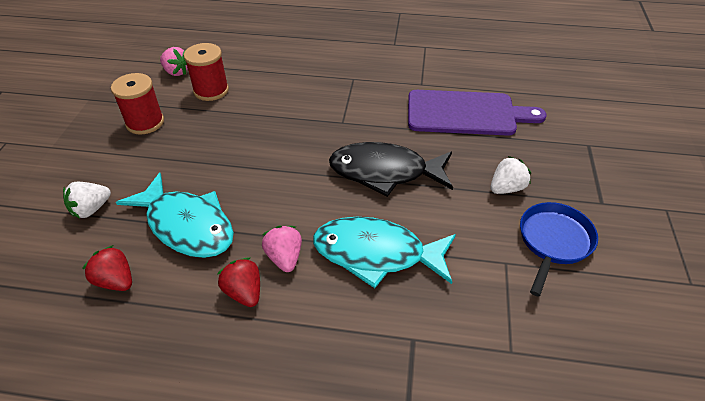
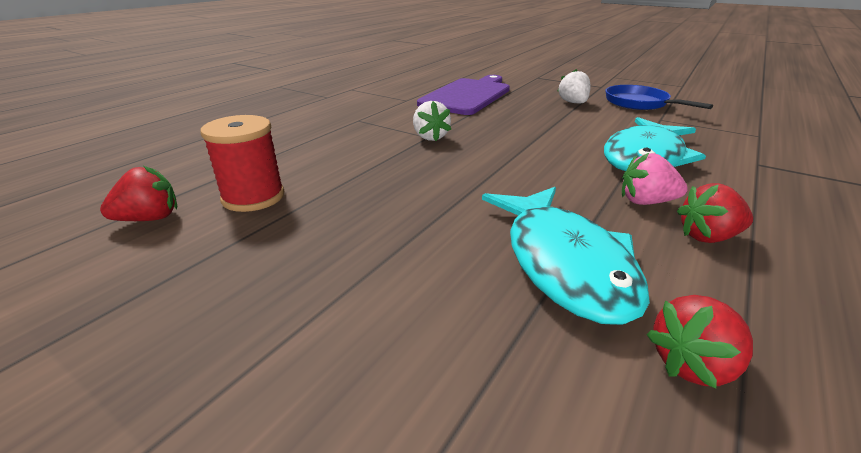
camera: 65 degrees left, 15 degrees down
white strawberry [63,182,111,218] -> white strawberry moved to [413,101,451,141]
red spool [111,73,164,135] -> none
turquoise fish [116,172,234,258] -> turquoise fish turned 105 degrees clockwise [482,187,650,325]
pink strawberry [160,47,188,76] -> red strawberry [100,166,177,221]
black fish [329,142,453,197] -> none

